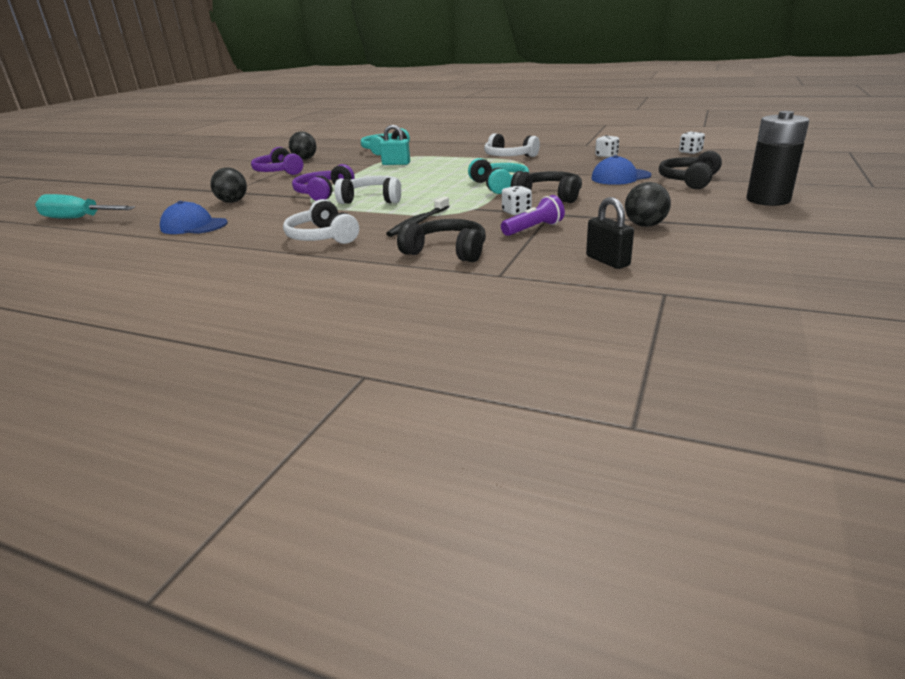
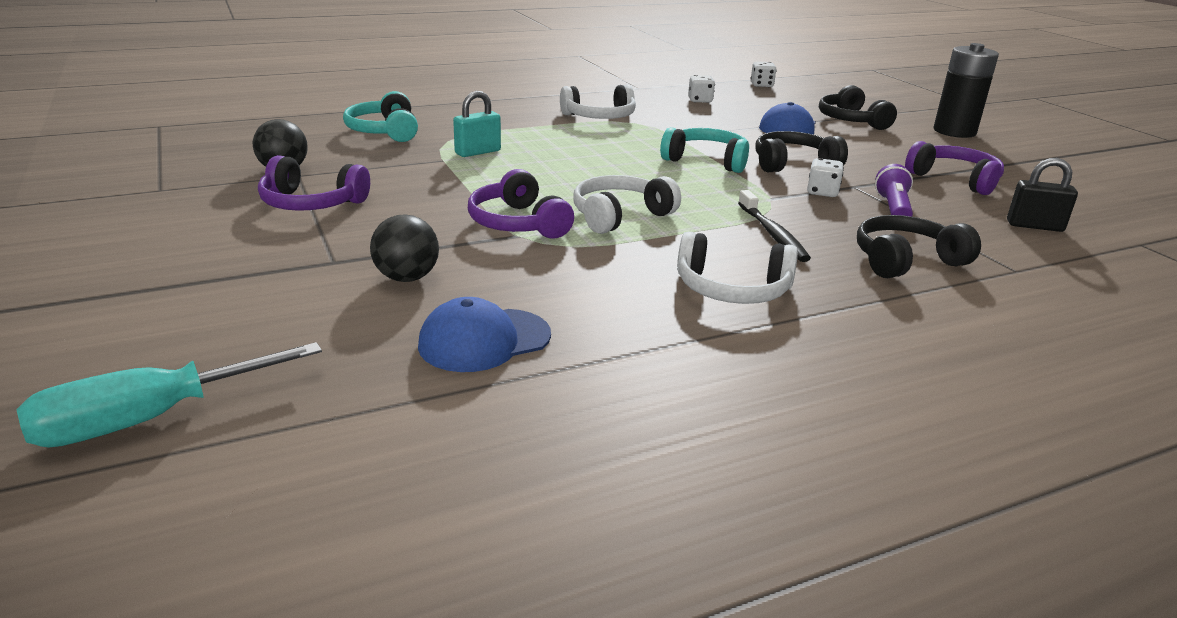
camera: 50 degrees left, 0 degrees up
black ball [625,182,671,227] -> purple headphones [905,141,1004,195]

